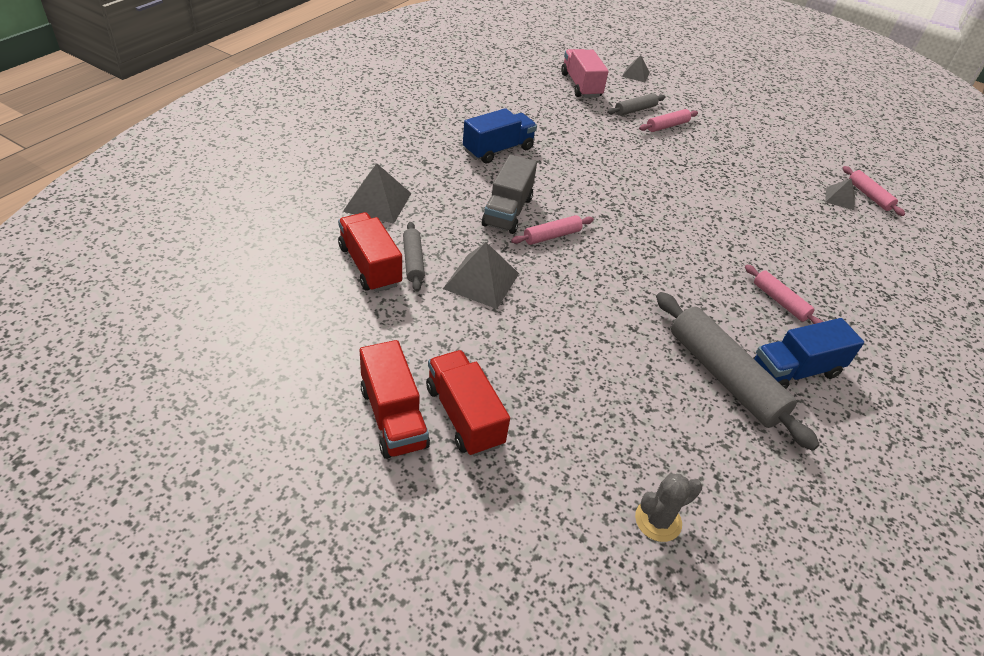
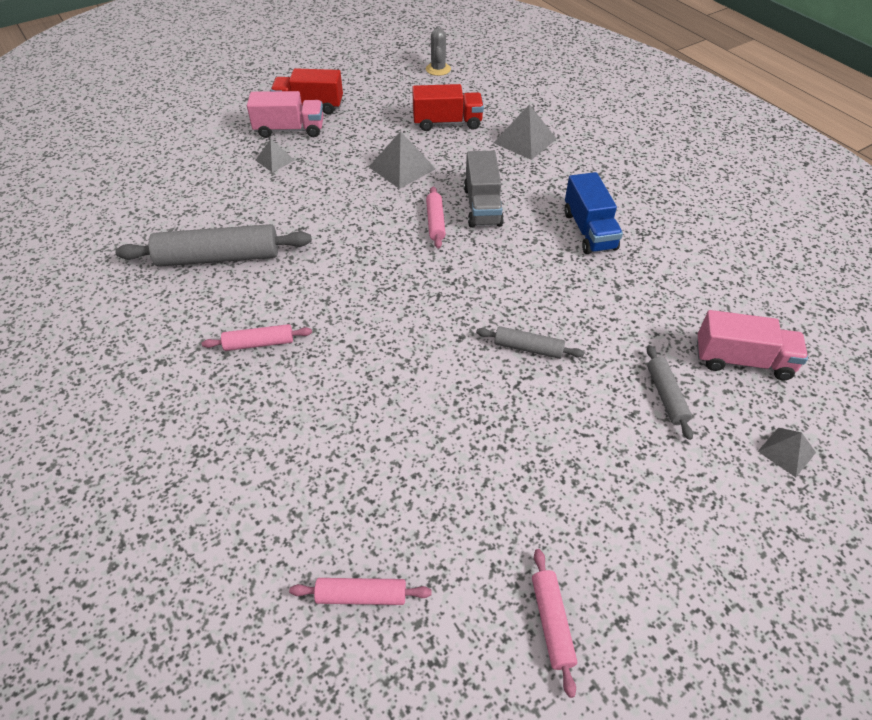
camera: 120 degrees right, 5 degrees up
grey rolling pin [403,222,425,291] -> grey rolling pin moved to [476,326,584,359]
red truck [426,350,510,457] -> pink truck [247,91,323,138]
grey truck [482,154,537,234] -> grey truck turned 135 degrees counterclockwise [464,151,504,228]
grey cactus [635,474,702,542] -> grey cactus moved to [426,26,451,76]
pink rolling pin [639,109,698,132] -> pink rolling pin moved to [532,549,577,698]
blue truck [753,318,864,389] -> none
grey pyramid [825,178,855,210] -> grey pyramid moved to [256,139,295,172]

